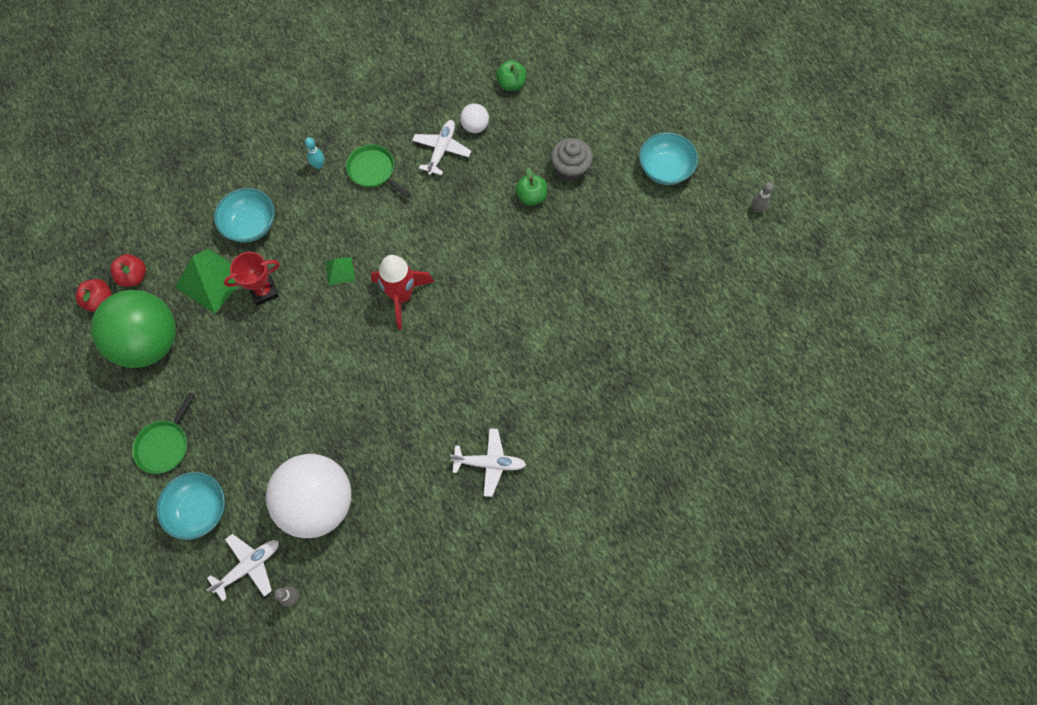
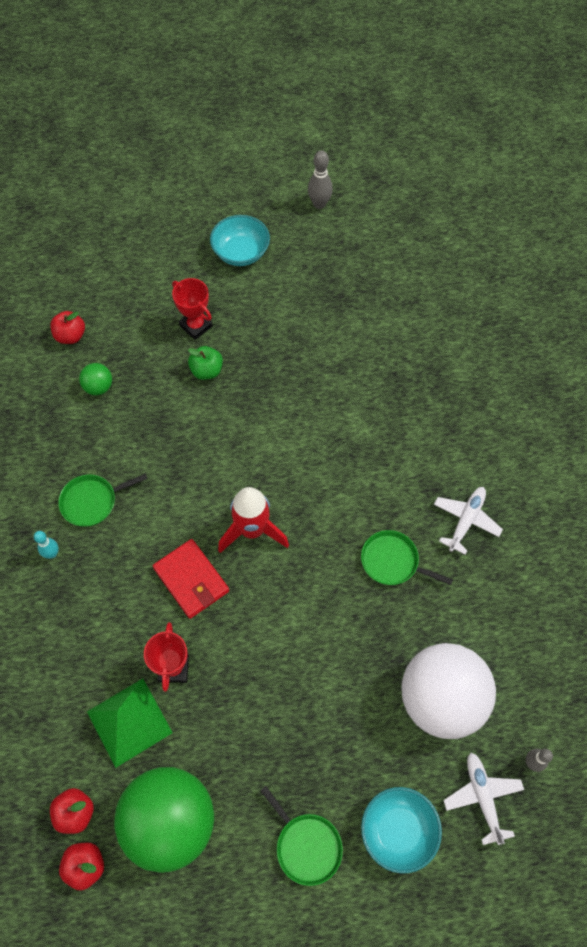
camera: 65 degrees left, 5 degrees down
turquoise bowl [214,188,275,243] -> none
green pyramid [325,257,355,285] -> red wallet [153,539,229,619]
white plane [412,120,471,175] -> none
white ball [460,103,489,133] -> green ball [79,363,112,395]
green apple [496,60,527,91] -> red apple [50,311,85,344]
grey cupcake [551,138,593,181] -> red trophy [172,278,213,340]
grey bowling pin [752,182,774,213] -> grey bowling pin [308,150,333,209], size x1.51
none -> green pan [361,530,453,585]

